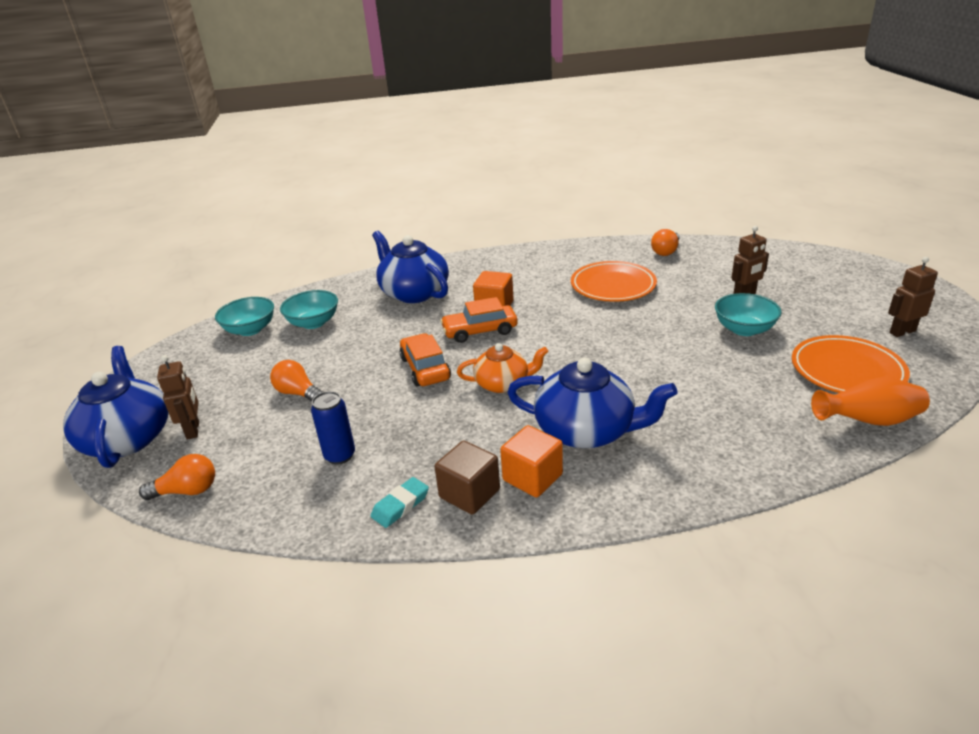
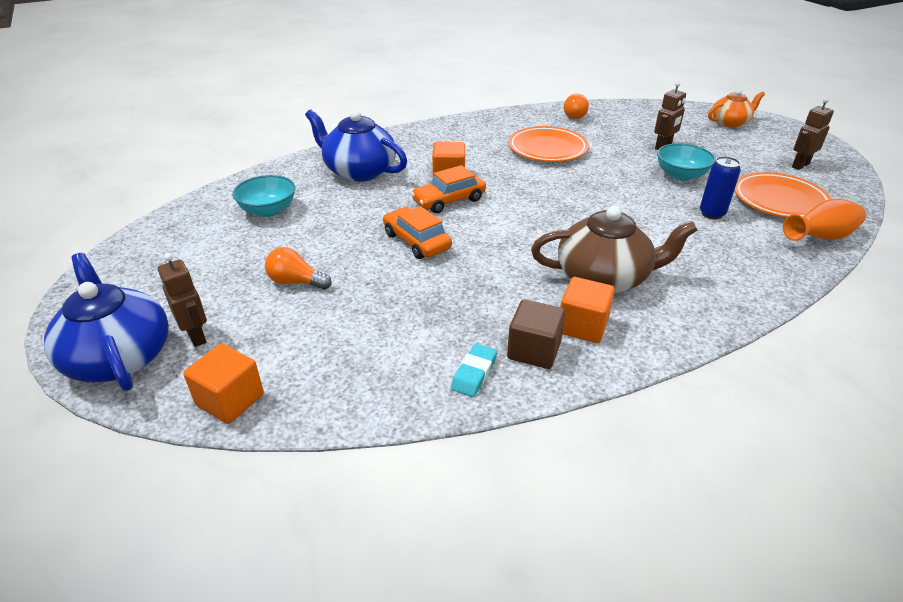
camera: 20 degrees left, 5 degrees up
orange light bulb [139,454,215,500] -> orange cube [183,344,264,424]
turquoise bowl [215,297,274,336] -> none
blue can [311,391,355,465] -> blue can moved to [700,156,740,219]
orange teapot [457,343,548,393] -> orange teapot moved to [708,89,765,128]
blue teapot [507,358,678,448] -> brown teapot [531,206,698,293]

